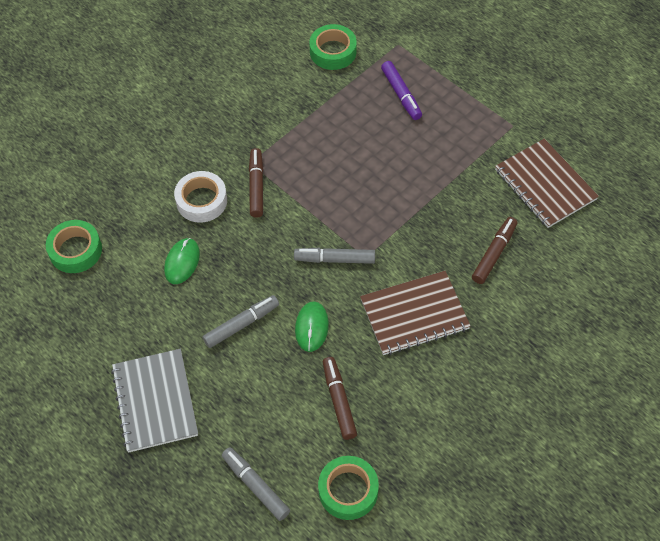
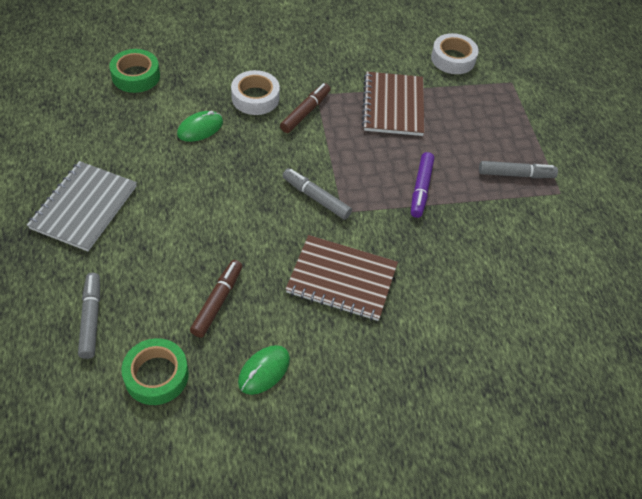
camera: 30 degrees right, 5 degrees down
grey marker [203,295,279,348] -> grey marker moved to [479,161,558,178]
green mouse [295,301,329,352] -> green mouse moved to [238,345,290,395]
green tape [309,24,357,70] -> white tape [431,33,479,74]
purple marker [381,61,422,120] -> purple marker moved to [411,152,434,218]
brown marker [472,217,517,284] -> none
brown notebook [495,139,599,228] -> brown notebook moved to [362,72,425,136]

